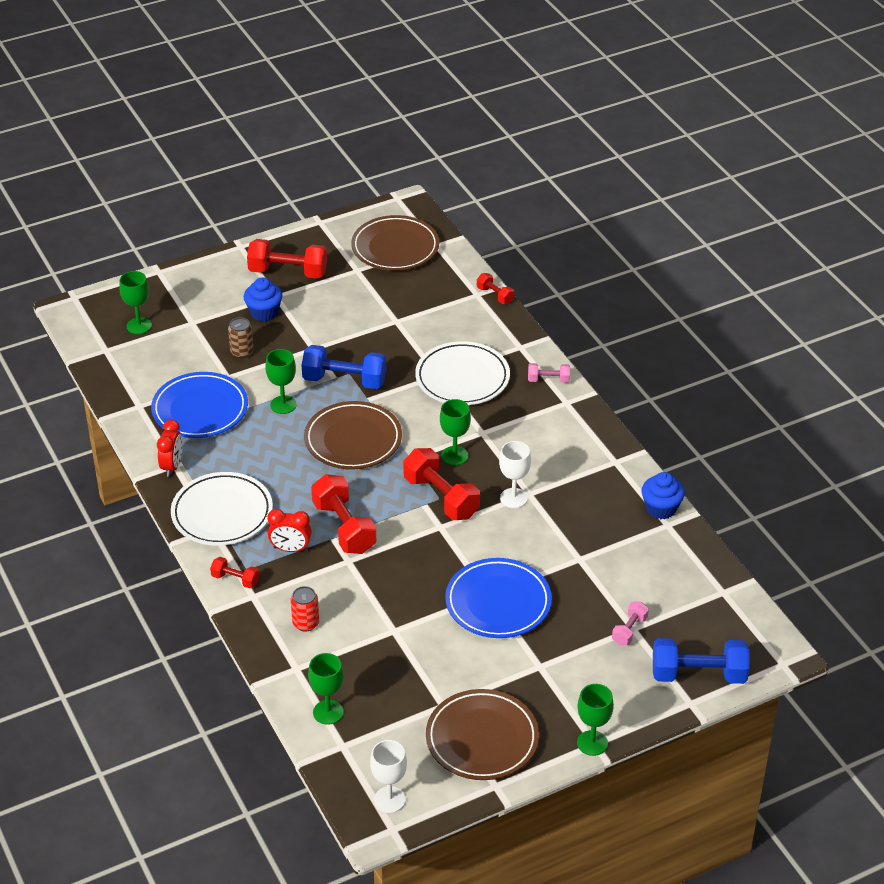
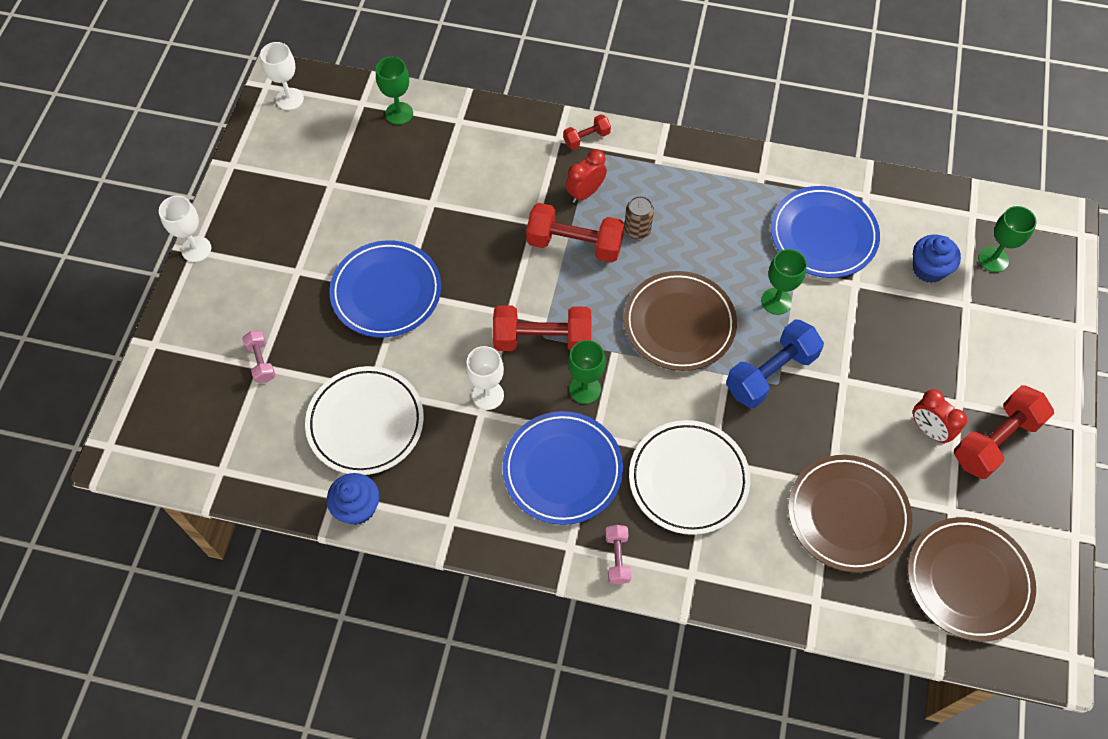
camera: 130 degrees right, 20 degrees up
red clock [157,420,183,477] -> red clock moved to [913,389,967,444]
white plate [171,472,273,546] -> white plate moved to [305,366,424,475]
brown can [228,317,254,358] -> brown can moved to [624,196,654,239]
blue cupcake [244,277,282,322] -> blue cupcake moved to [913,234,961,283]
red can [291,586,319,632] -> none
brown plate [426,689,539,780] -> brown plate moved to [788,455,912,573]
red dumbbell [477,273,514,304] -> none
pink dumbbell [528,363,570,383] -> pink dumbbell turned 45 degrees counterclockwise [605,525,632,584]
green goblet [577,684,614,756] -> white goblet [159,196,211,262]
blue dumbbell [653,638,750,684] -> none
none -> blue plate [502,411,623,525]

